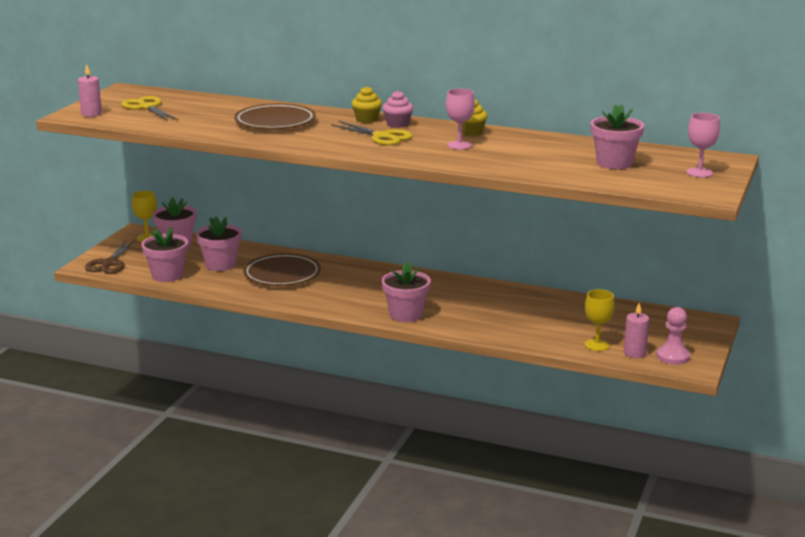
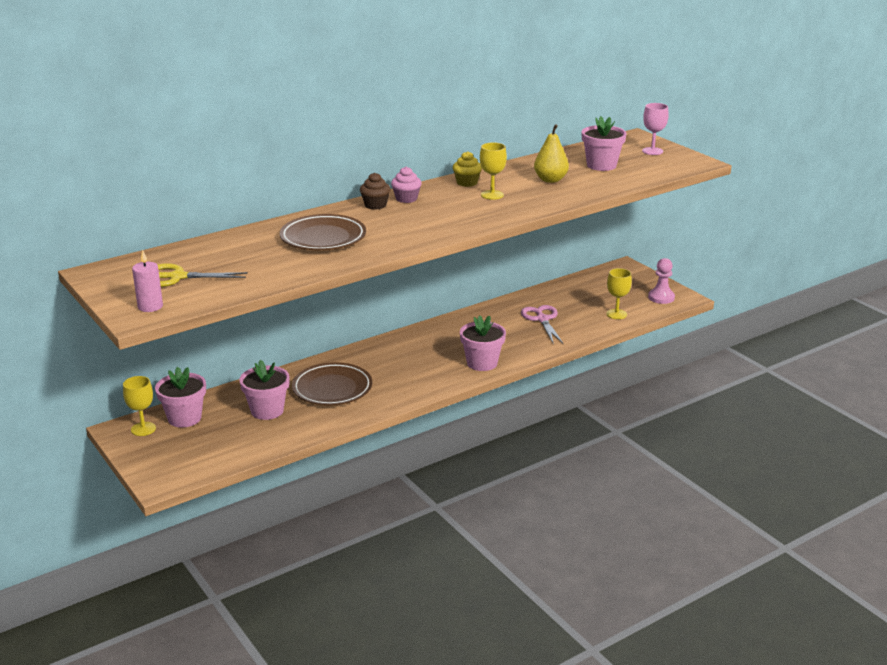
camera: 55 degrees left, 5 degrees up
brown scissors [85,240,136,274] -> none
pink flower pot [141,227,188,282] -> none
yellow scissors [331,121,413,146] -> none
yellow cupcake [352,86,382,123] -> brown cupcake [360,173,391,210]
pink goblet [446,89,475,150] -> yellow goblet [480,142,507,200]
pink candle [624,303,649,358] -> none
none -> pink scissors [521,305,563,344]
none -> yellow pear [534,124,569,183]

